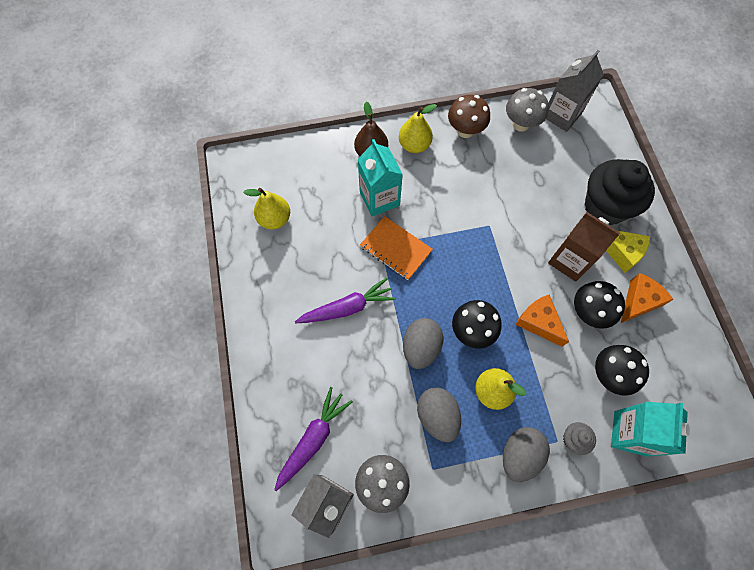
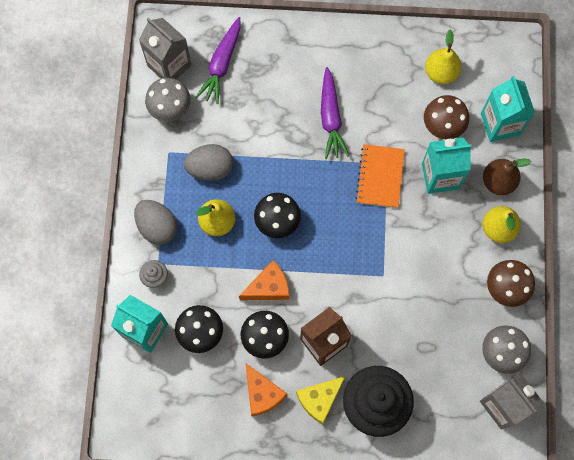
camera: 105 degrees right, 5 degrees up
purple carrot [274,387,353,491] -> purple carrot turned 60 degrees clockwise [196,17,241,104]
orange notebook [360,216,433,280] -> orange notebook turned 45 degrees counterclockwise [355,144,405,208]
grey egg [403,318,443,369] -> none
none -> brown mushroom [424,95,469,139]
none -> turquoise carton [481,76,535,142]

